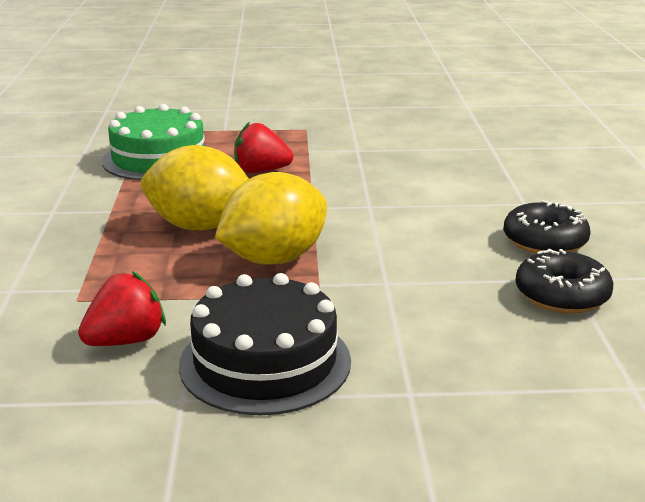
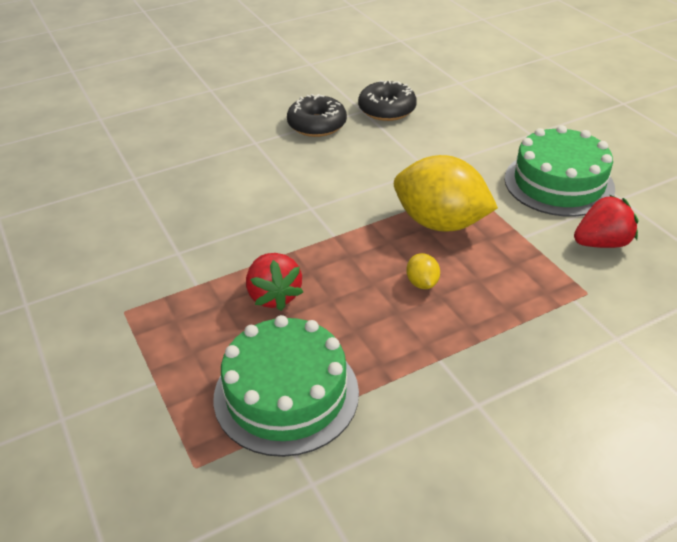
camera: 115 degrees left, 15 degrees up
red strawberry [78,271,166,346] -> red strawberry turned 135 degrees clockwise [574,195,638,248]
yellow lemon [141,145,249,230] -> yellow lemon [406,253,440,289], size x0.41
black cake [179,273,351,415] -> green cake [504,125,615,217]

